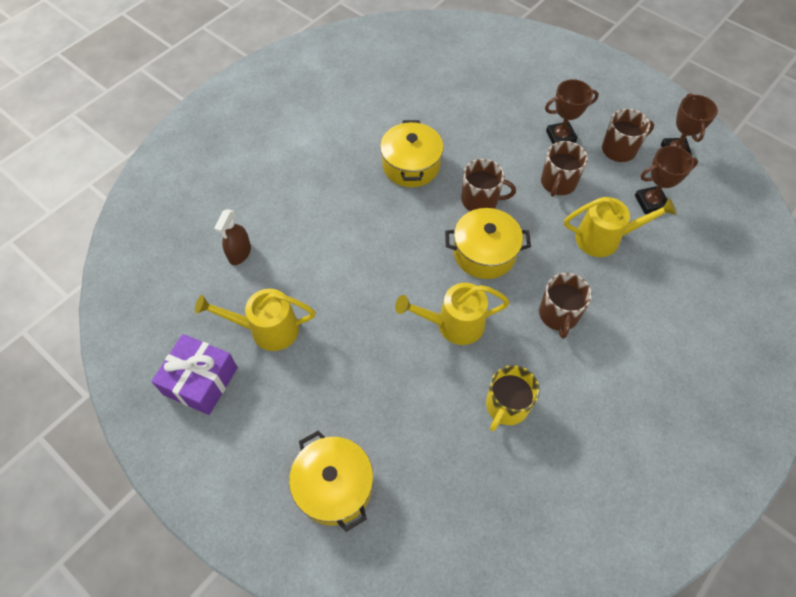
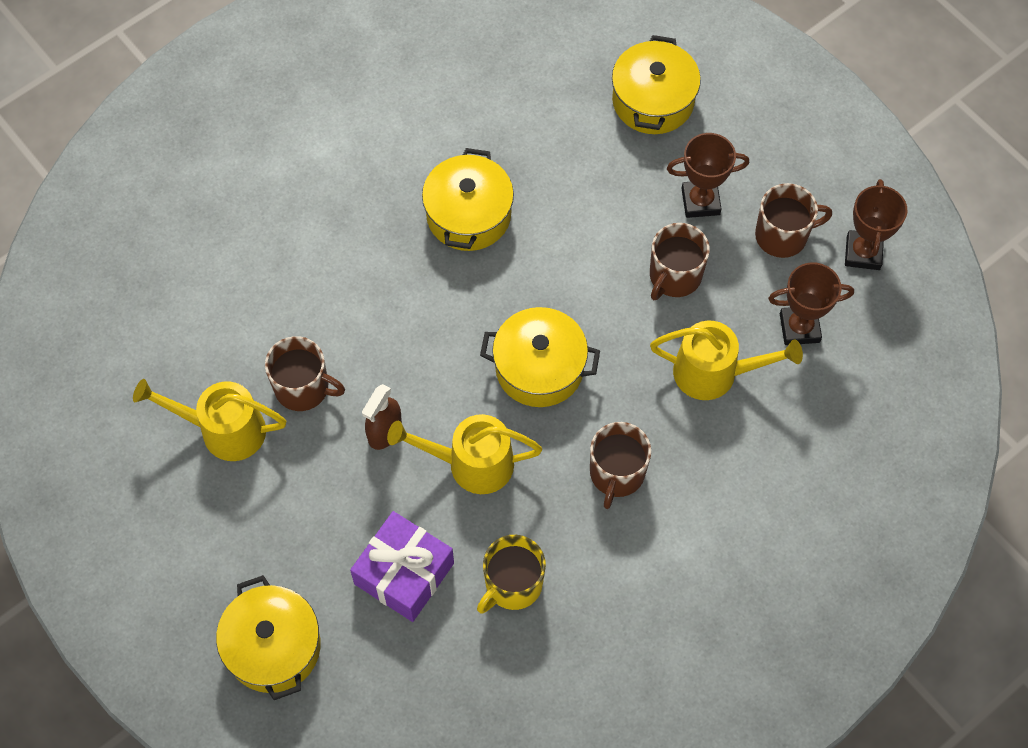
camera: 10 degrees right, 5 degrees up
purple gift [151,334,238,415] -> purple gift moved to [350,511,454,622]
brown spray bottle [214,209,251,265] -> brown spray bottle moved to [362,384,402,450]
brown mug [461,159,516,211] -> brown mug moved to [265,336,345,411]
none -> yellow pot [612,35,701,134]

